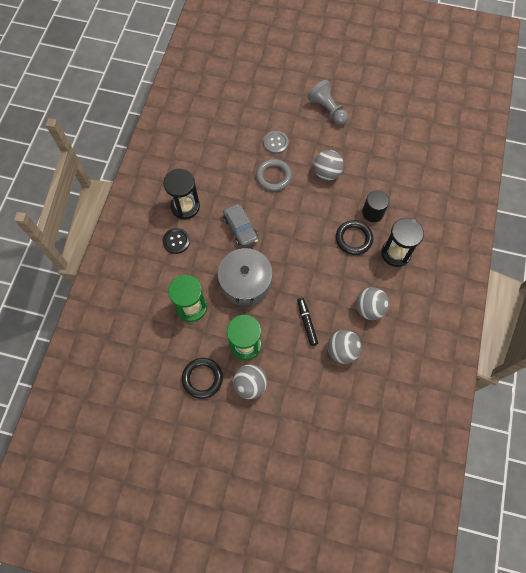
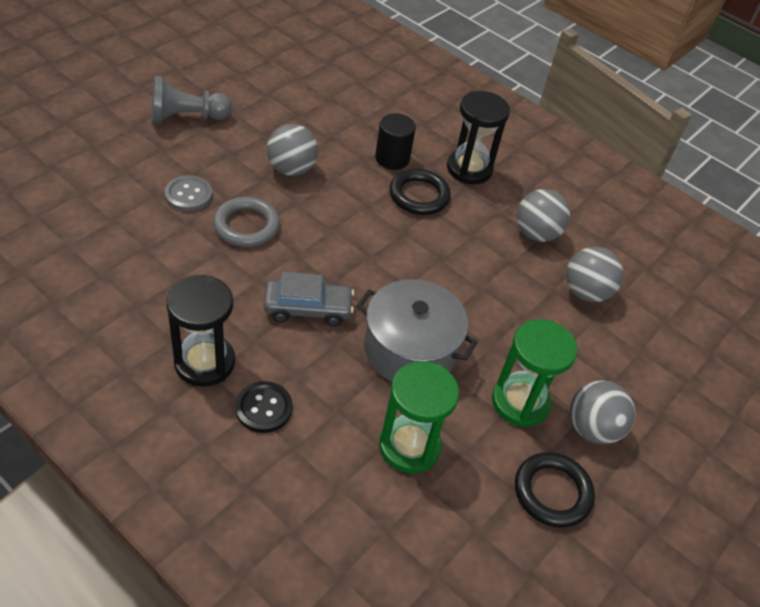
camera: 70 degrees left, 20 degrees down
black marker [297,298,318,346] -> none

